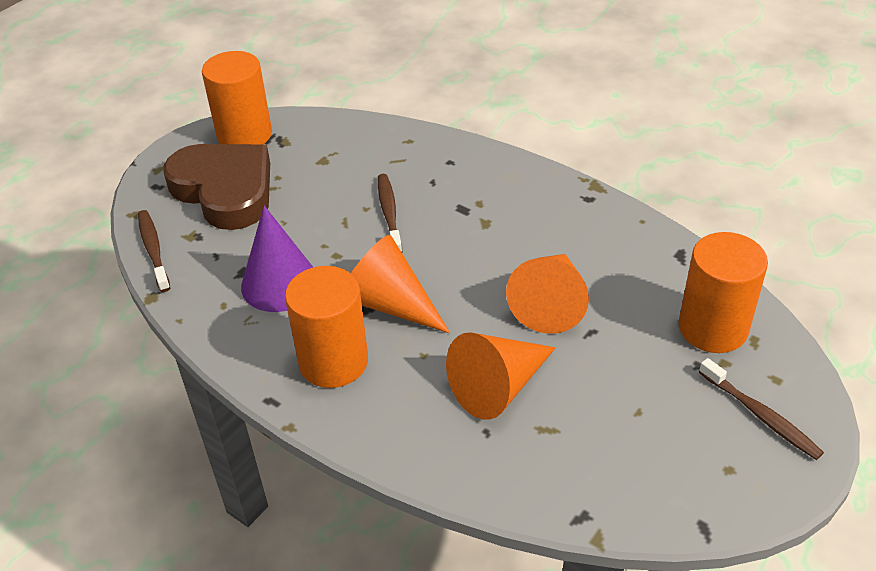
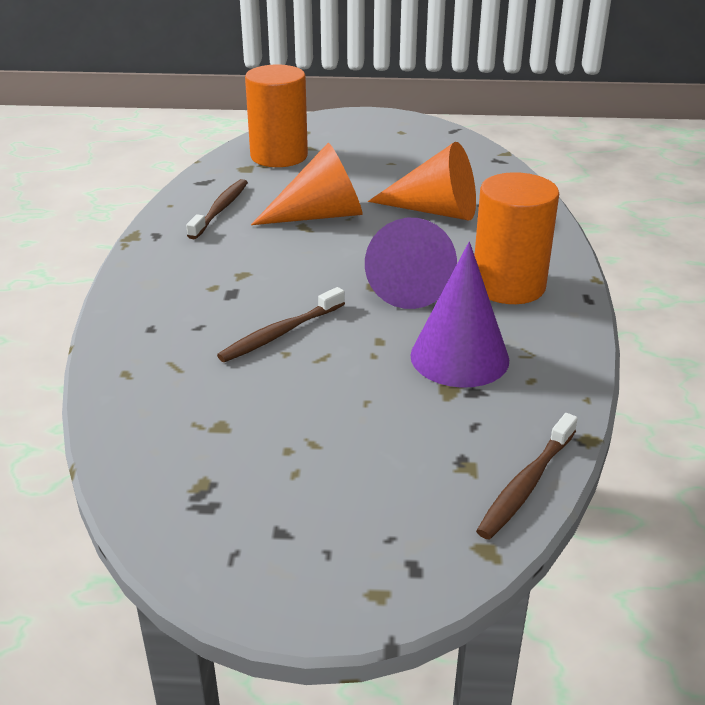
camera: 125 degrees left, 10 degrees down
brown heart [164,144,270,230] -> none
orange cylinder [202,51,272,144] -> none
orange cone [351,235,450,333] -> purple cone [365,218,457,309]
brown toothbrush [699,358,824,460] -> brown toothbrush moved to [186,179,248,239]

